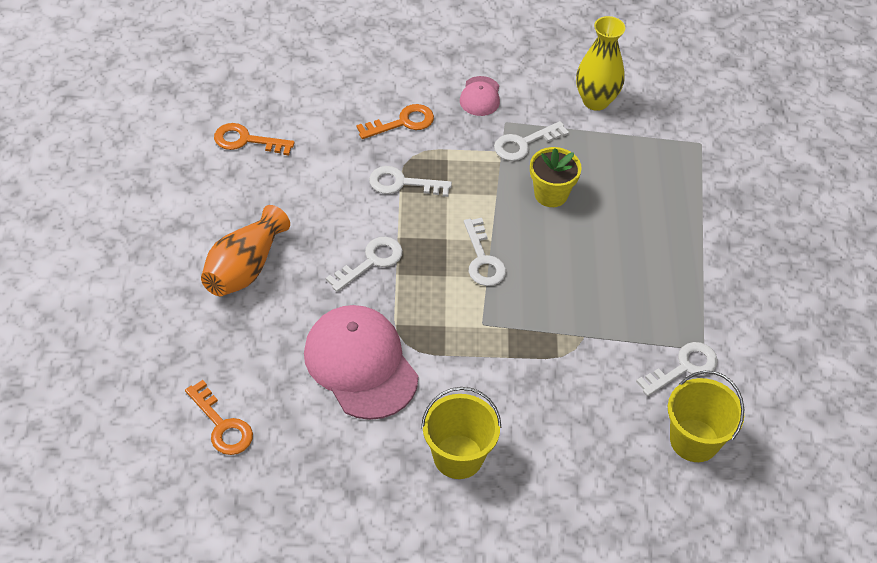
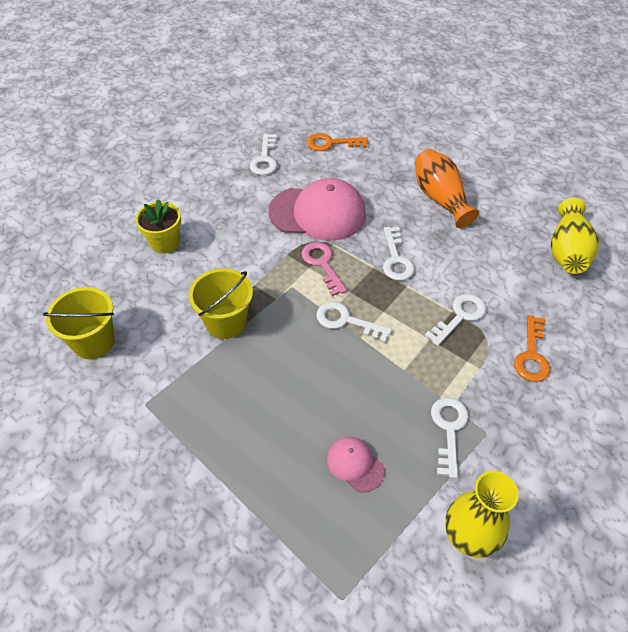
camera: 130 degrees right, 0 degrees up
orange key [214,123,294,156] -> yellow vase [551,198,599,274]
yellow bucket [421,387,501,479] -> yellow bucket moved to [188,268,253,339]
pink cap [460,76,500,116] -> pink cap moved to [327,437,385,492]
yellow flower pot [530,147,582,207] -> yellow flower pot moved to [135,199,181,254]
white key [636,342,718,396] -> white key moved to [250,134,277,175]
none -> pink key [301,242,347,296]

